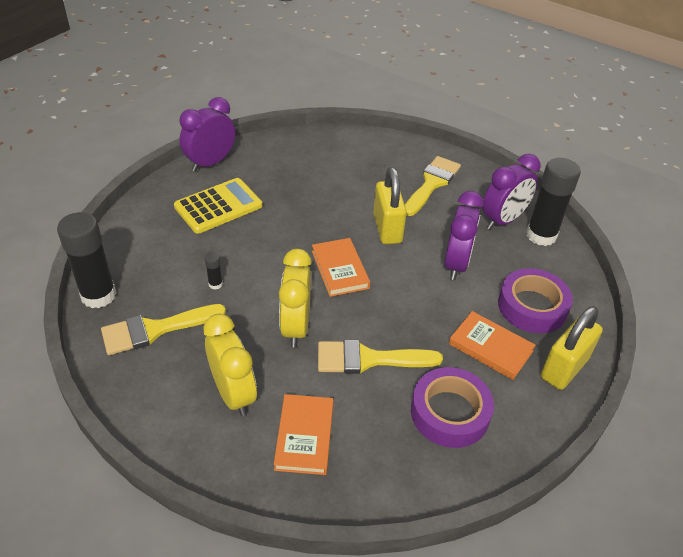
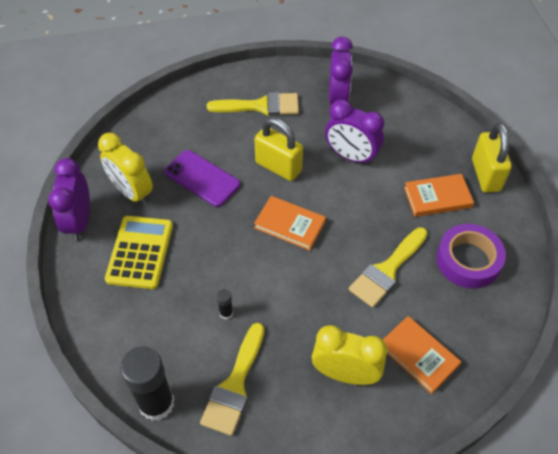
camera: 45 degrees left, 10 degrees up
yellow clock [279,249,312,347] -> yellow clock moved to [98,133,153,205]
yellow brush [405,156,461,216] -> yellow brush turned 105 degrees clockwise [207,92,299,116]
purple clock [444,191,483,280] -> purple clock turned 150 degrees clockwise [325,99,384,165]
purple tape [498,268,573,333] -> none
black glue stick [526,158,581,246] -> none
none -> purple phone [164,150,240,207]

